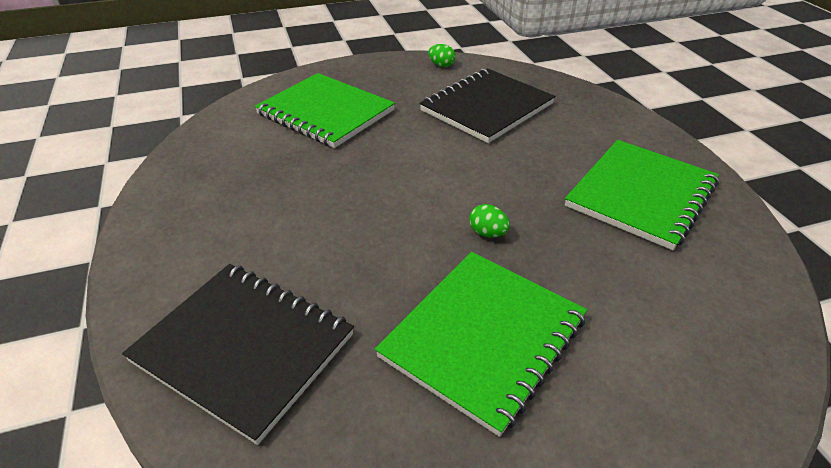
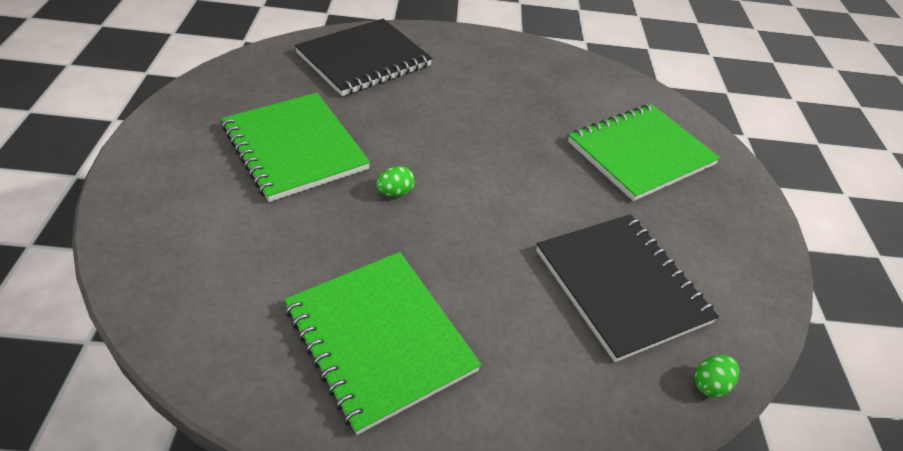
camera: 105 degrees right, 5 degrees up
green egg [428,44,455,67] -> green egg moved to [694,355,739,398]

